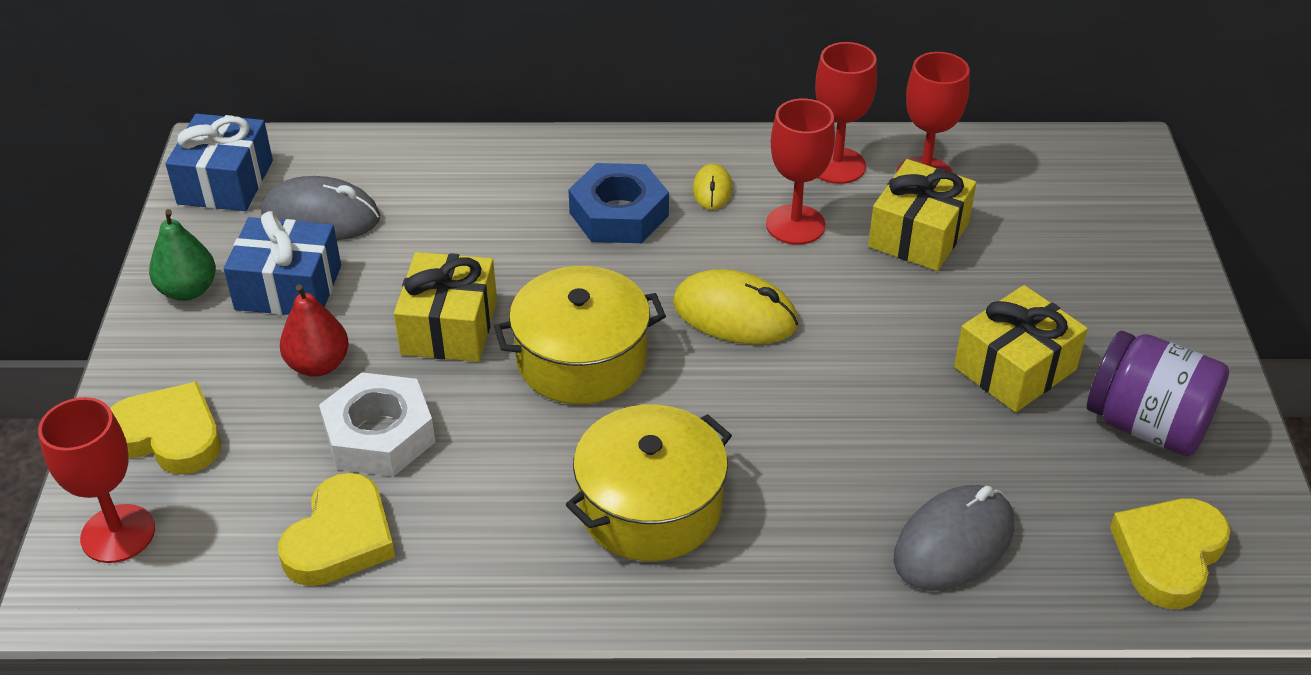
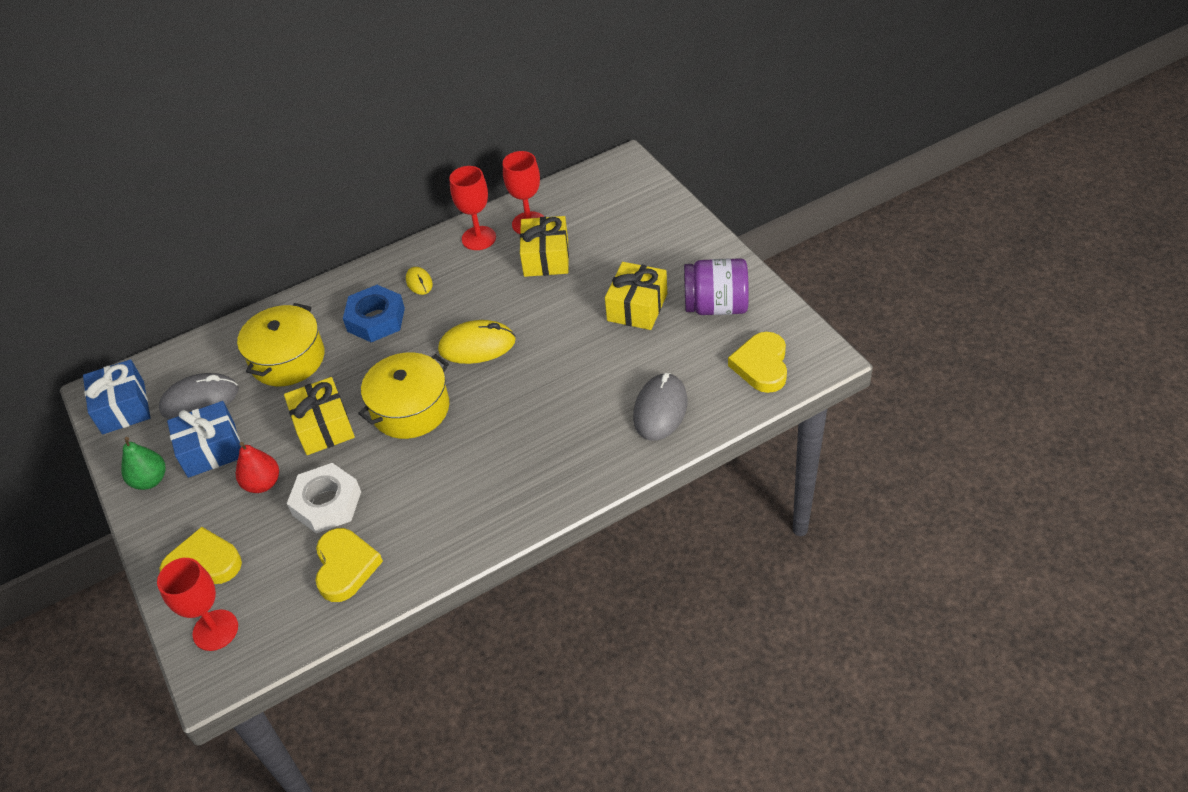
camera: 25 degrees left, 5 degrees up
yellow pot [566,405,732,561] -> yellow pot moved to [237,303,324,386]
red goblet [766,98,835,245] -> none

